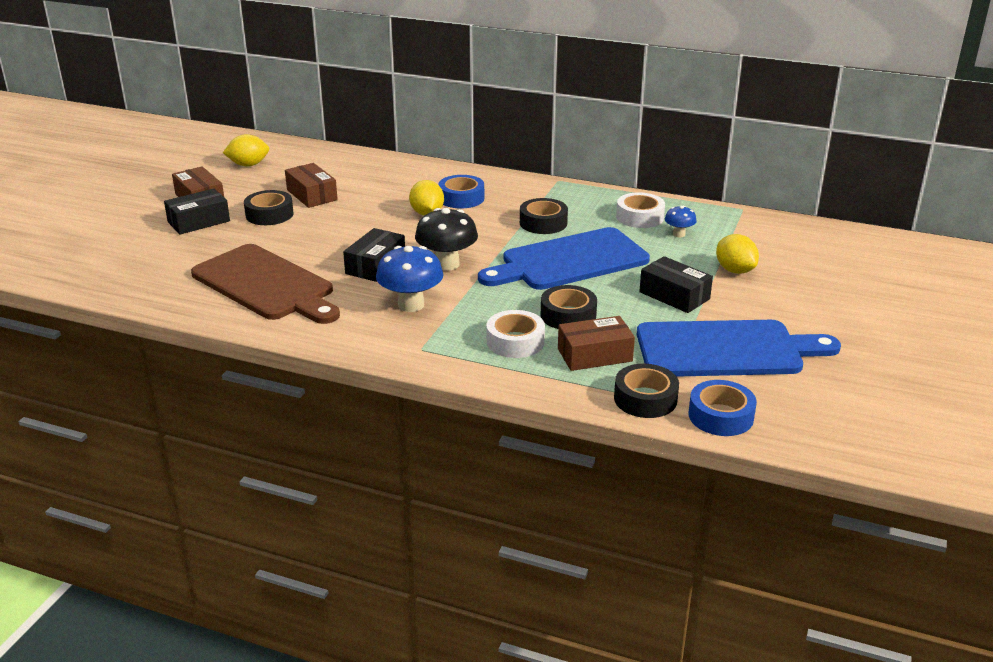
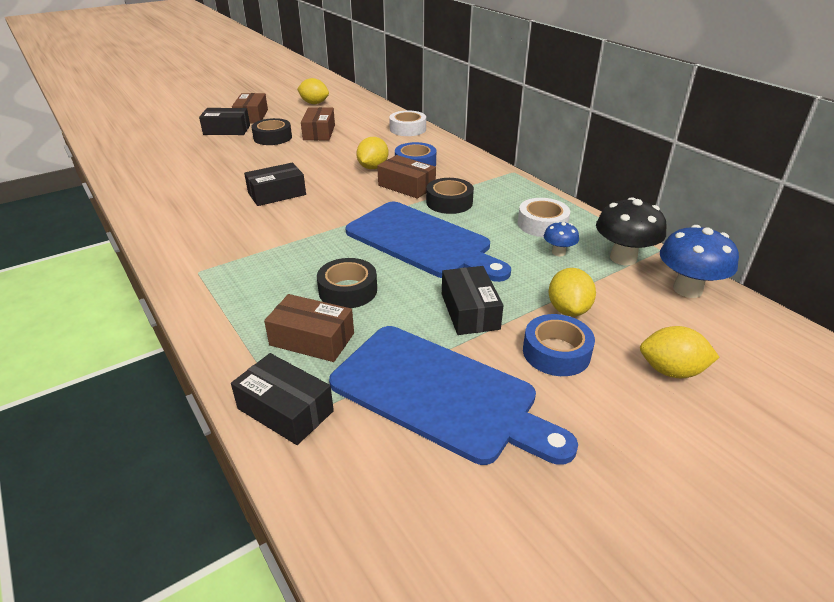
camera: 35 degrees right, 5 degrees up
brown cutting board [191,244,340,324] -> none
blue mushroom [376,246,443,312] -> blue mushroom moved to [660,225,739,298]
black mushroom [415,208,478,271] -> black mushroom moved to [596,197,666,266]
blue cutting board [478,227,650,290] -> blue cutting board turned 150 degrees counterclockwise [345,202,511,282]
white tape [487,310,545,358] -> white tape moved to [389,111,426,136]
black tape [614,364,679,418] -> black box [231,353,334,445]
blue tape [689,380,757,436] -> blue tape moved to [523,314,595,376]
none -> brown box [377,155,436,199]
none -> yellow lemon [640,326,719,378]

